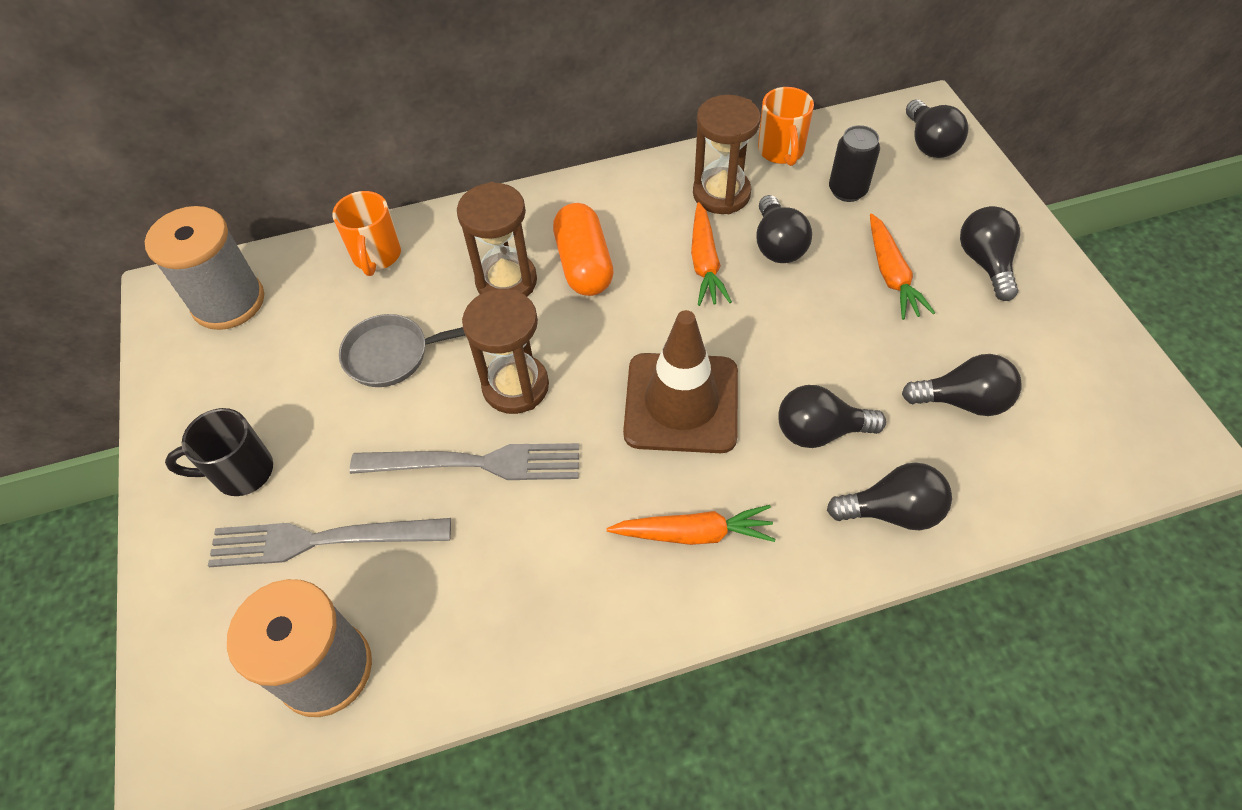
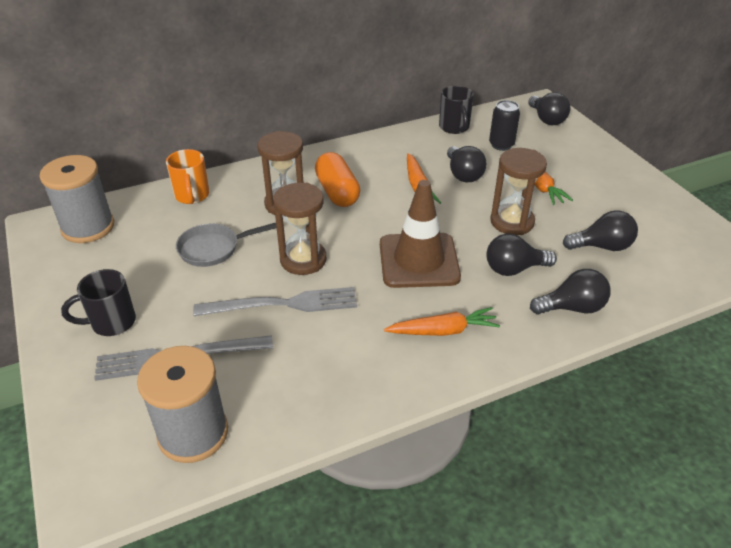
camera: 10 degrees left, 15 degrees down
brown hourglass [693,95,761,214] -> brown hourglass moved to [490,148,547,235]
orange mug [758,87,814,166] -> black mug [439,86,474,134]
black light bulb [960,206,1020,301] -> none

